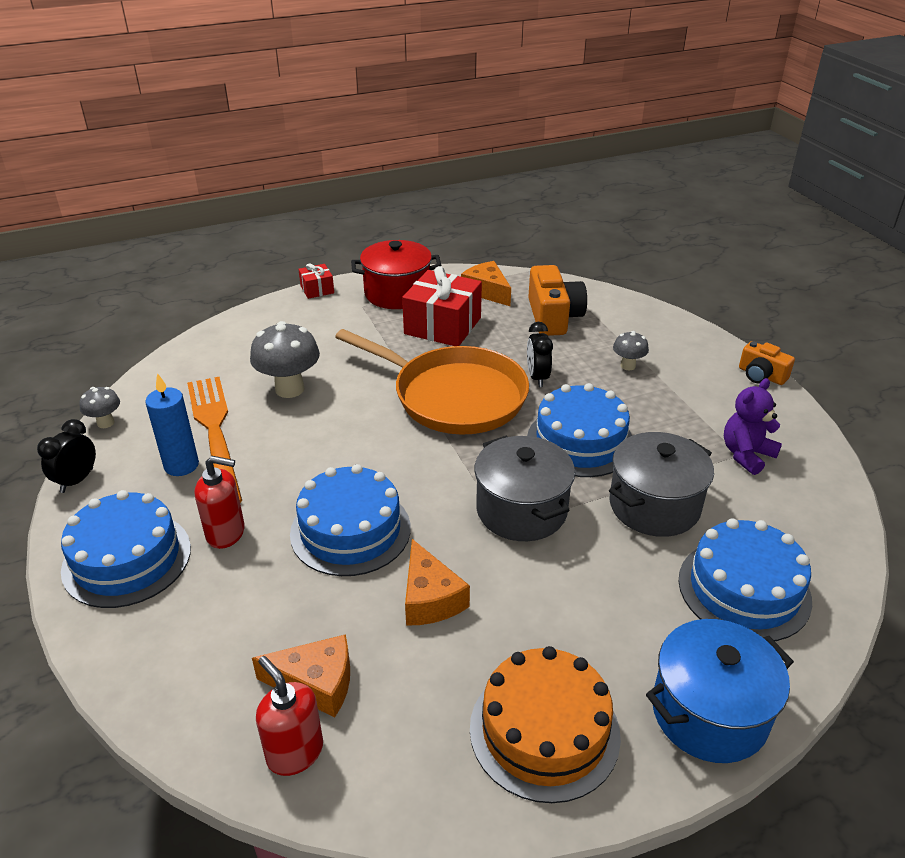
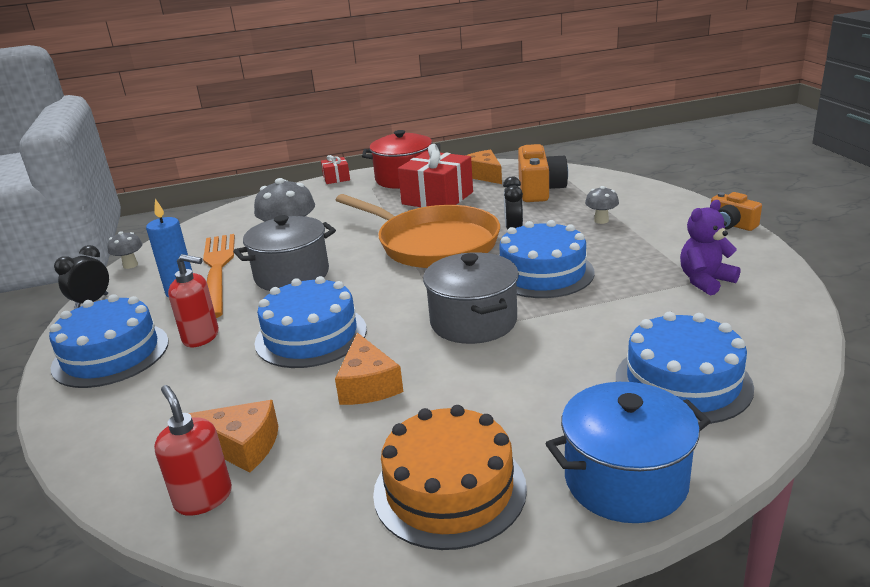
camera: 10 degrees right, 10 degrees down
grey pot [609,432,714,537] -> grey pot moved to [233,215,336,291]

